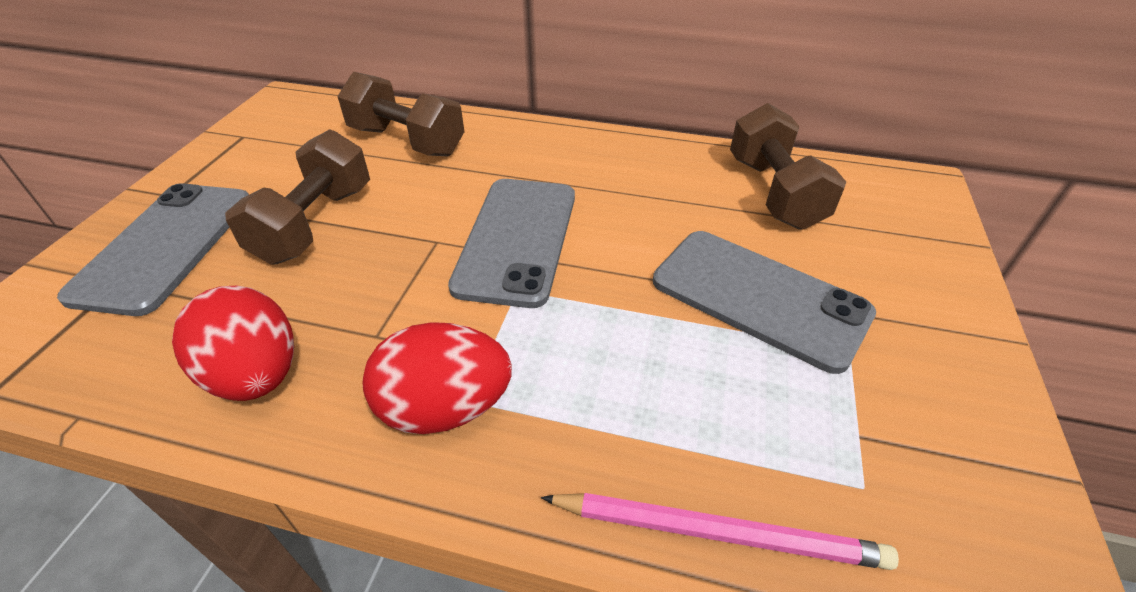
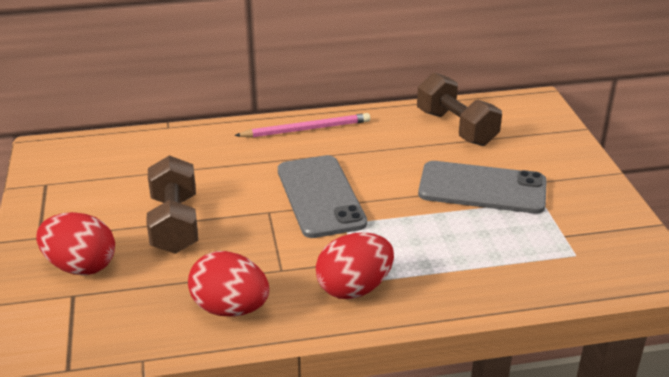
camera: 25 degrees left, 10 degrees down
grey phone [57,183,249,316] -> red egg [36,212,115,275]
brown dumbbell [337,72,464,156] -> none
pink pencil [541,493,899,570] -> pink pencil moved to [235,113,370,138]

